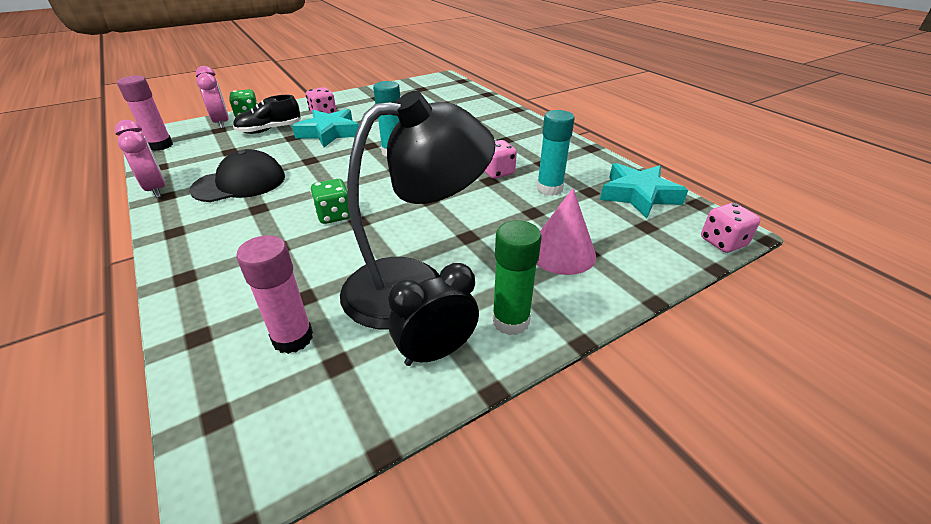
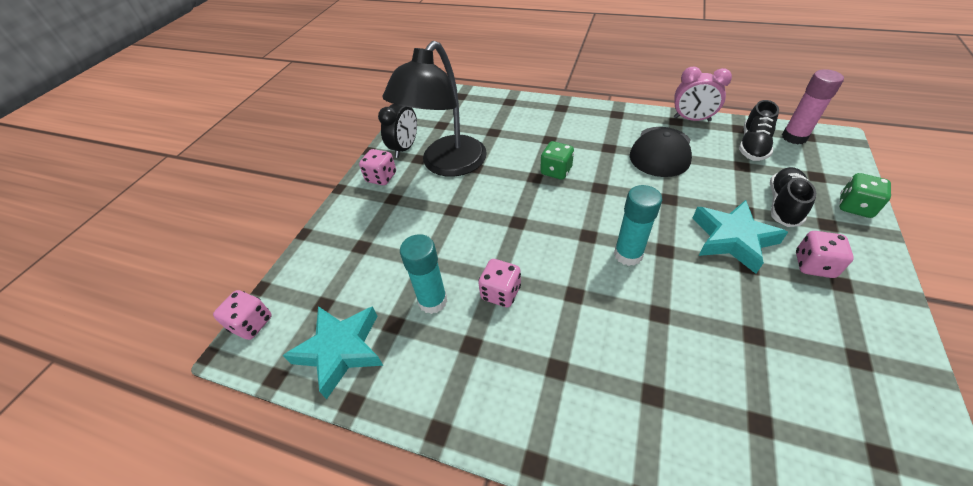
camera: 145 degrees right, 10 degrees up
pink clock [196,66,229,128] -> none
pink glue stick [236,235,313,354] -> none
green glue stick [492,220,542,335] -> pink dice [359,149,396,185]
pink cone [536,188,596,275] -> none
none -> black shoe [739,100,779,161]

